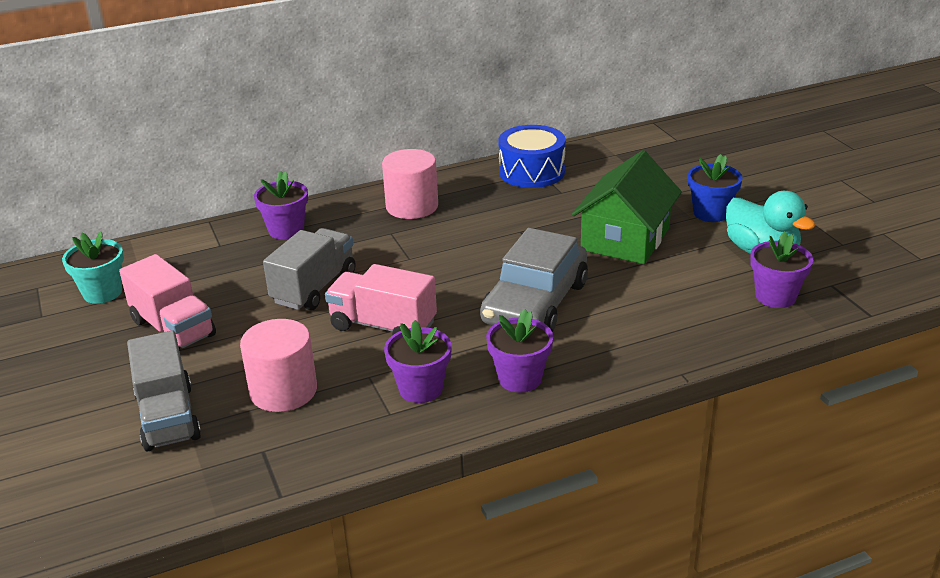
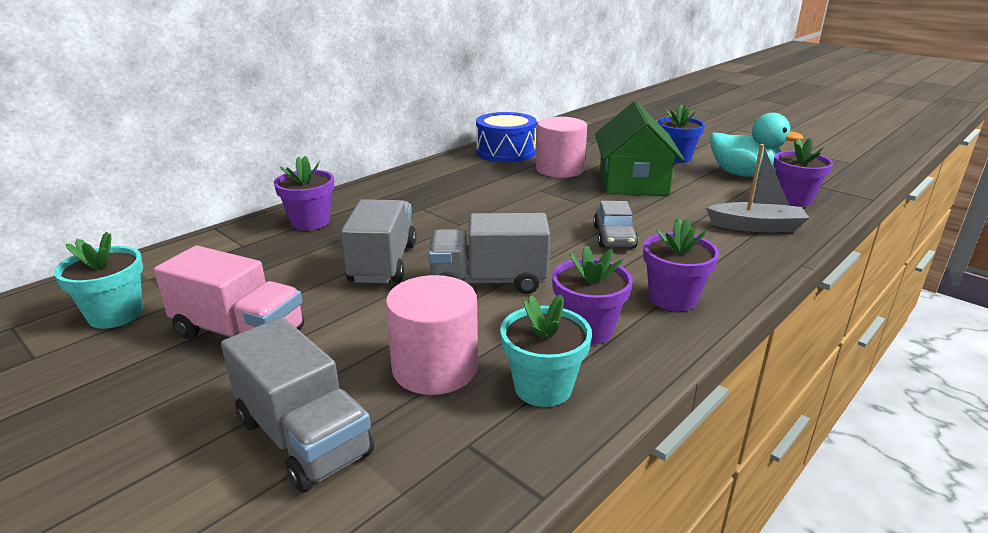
camera: 25 degrees left, 5 degrees down
pink truck [325,264,437,335] -> grey truck [428,213,550,294]
pink cylinder [382,149,438,219] -> pink cylinder moved to [536,117,587,178]
grey car [480,228,588,332] -> grey car [593,201,638,248], size x0.51
none -> turquoise flower pot [500,294,592,407]
none -> grey boat [706,144,809,232]

